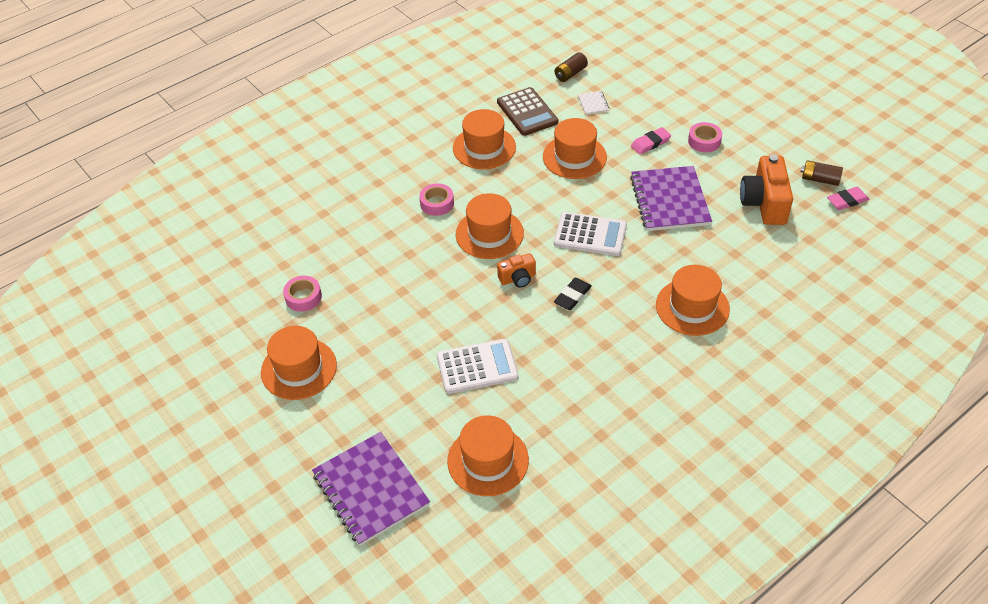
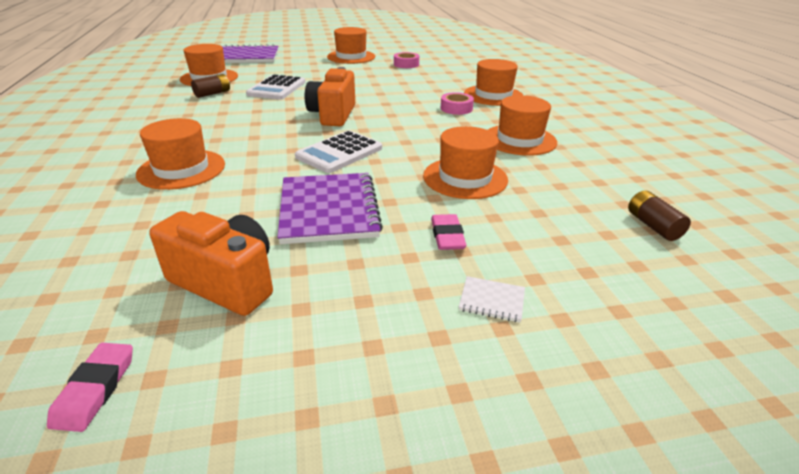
camera: 115 degrees right, 15 degrees down
orange hat [456,193,524,259] -> orange hat moved to [464,59,523,106]
brown calculator [497,87,558,136] -> none
orange camera [497,253,536,288] -> orange camera [305,67,355,126], size x1.81
black eraser [554,278,592,310] -> none
white notebook [578,91,610,115] -> white notebook moved to [459,276,525,323]
purple notebook [630,166,712,231] -> purple notebook turned 60 degrees clockwise [277,173,383,244]
pink tape [688,122,722,152] -> none
brown battery [801,160,843,186] -> brown battery moved to [191,74,230,98]

